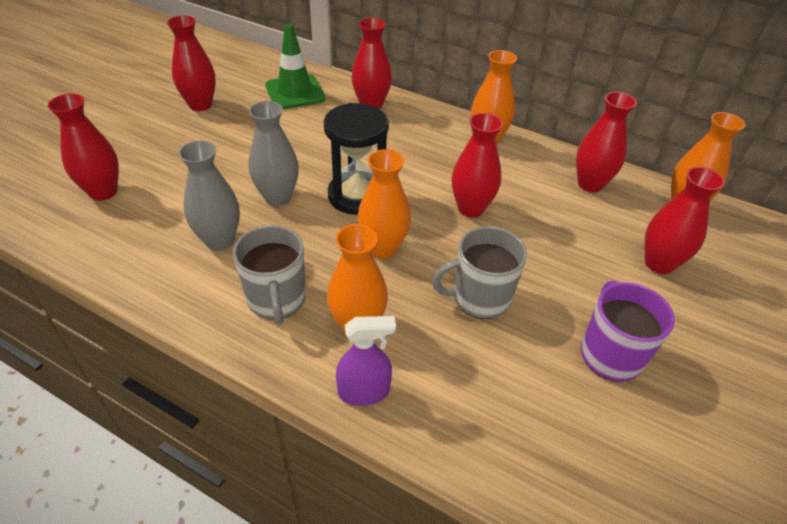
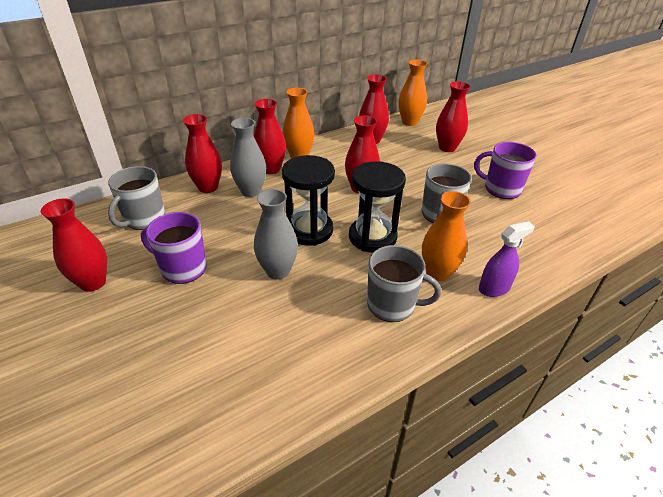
camera: 60 degrees left, 5 degrees down
red vase [48,94,119,201] -> red vase moved to [254,99,286,174]
grey vase [178,140,240,251] -> grey vase moved to [230,118,266,197]
green traffic cone [265,24,325,109] -> grey mug [108,166,165,230]
purple spray bottle [336,316,396,406] -> purple spray bottle turned 45 degrees clockwise [479,221,535,297]
orange vase [357,149,411,259] -> black hourglass [349,161,406,253]
none -> purple mug [141,212,207,284]

